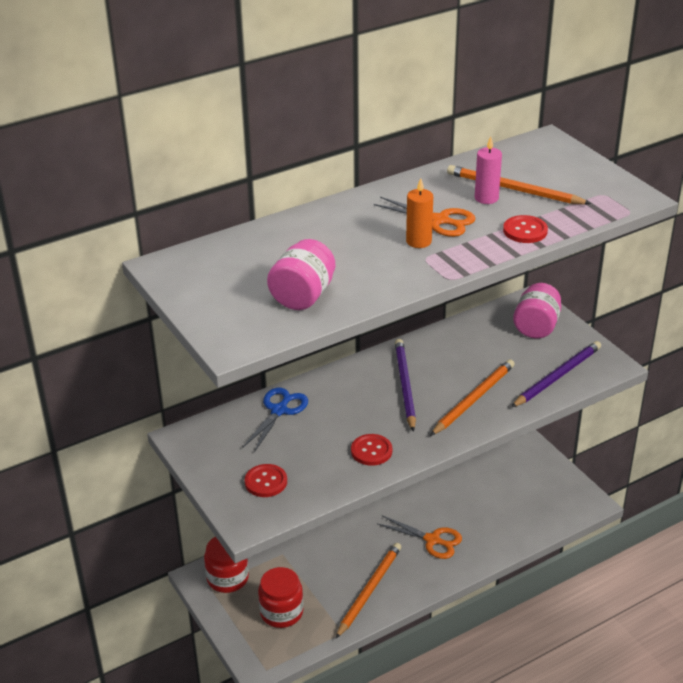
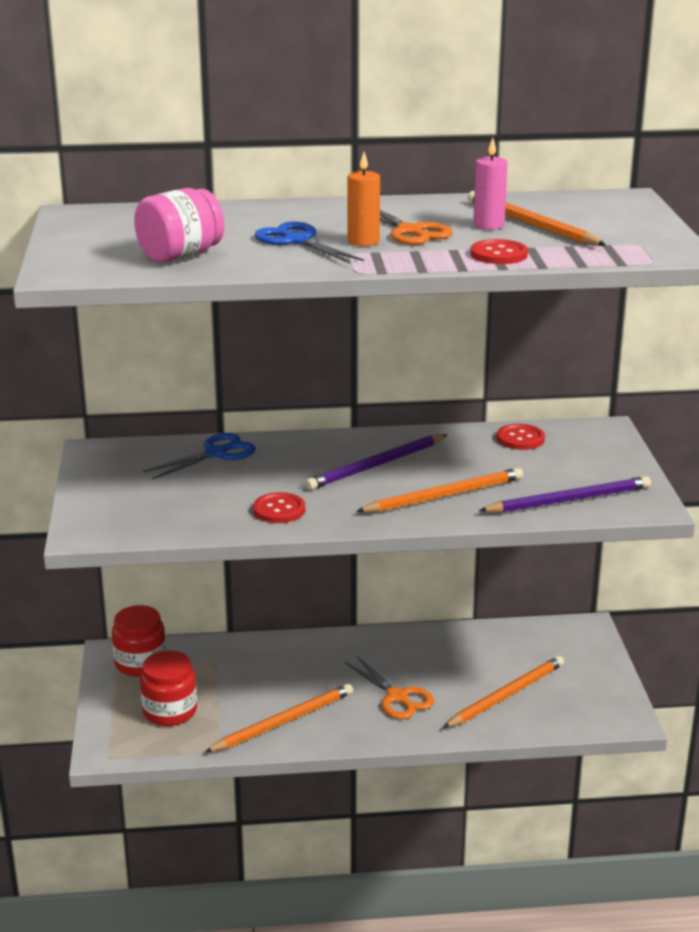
camera: 25 degrees right, 10 degrees down
red button [245,464,287,497] -> red button moved to [497,424,545,450]
purple pencil [395,339,416,432] -> purple pencil turned 150 degrees counterclockwise [305,434,447,490]
pink jar [513,283,561,338] -> none
none -> blue scissors [254,222,364,263]
none -> orange pencil [443,656,564,728]

